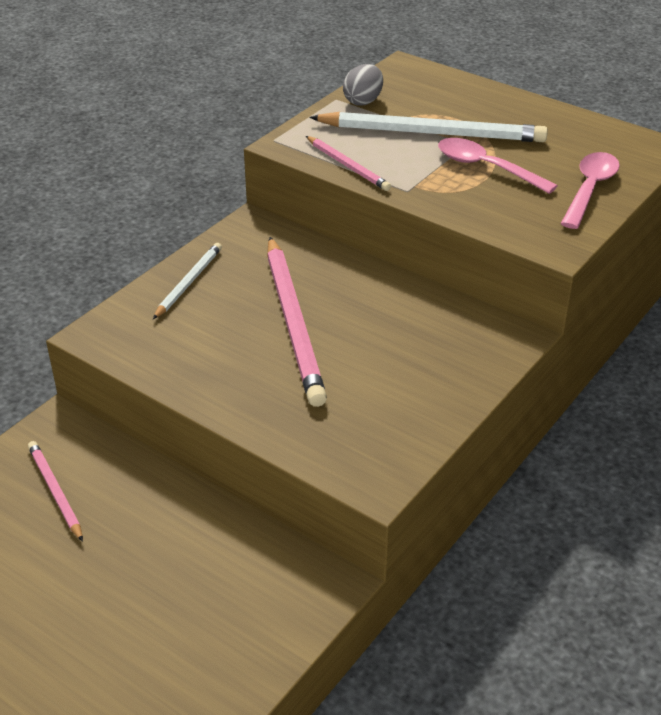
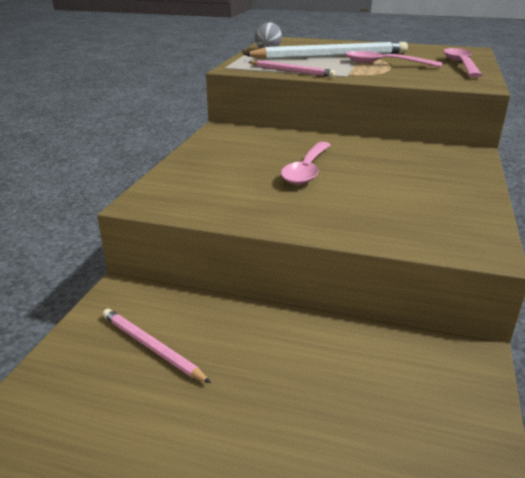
camera: 20 degrees left, 10 degrees down
white pencil [153,243,222,319] -> none
pink pencil [267,237,327,407] -> pink spoon [281,142,331,185]

